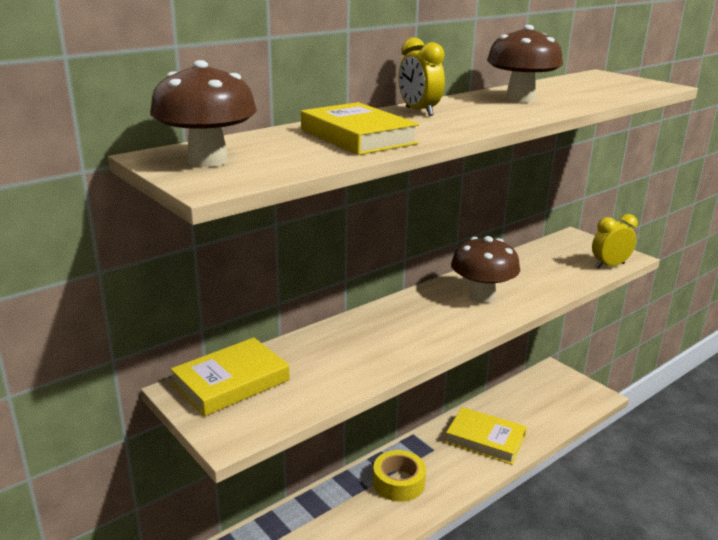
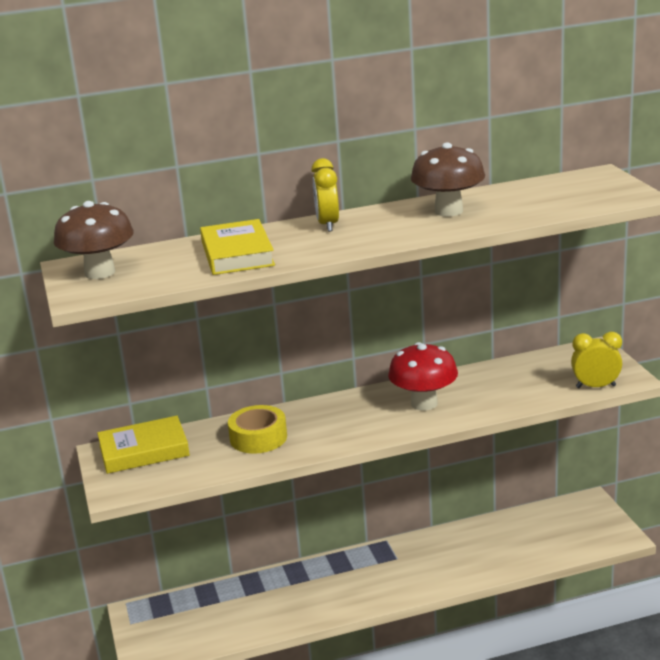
camera: 25 degrees right, 0 degrees up
yellow tape [373,450,426,502] -> yellow tape moved to [228,405,287,454]
yellow book [445,407,527,465] -> none
brown mushroom [451,236,520,303] -> red mushroom [388,342,458,411]

